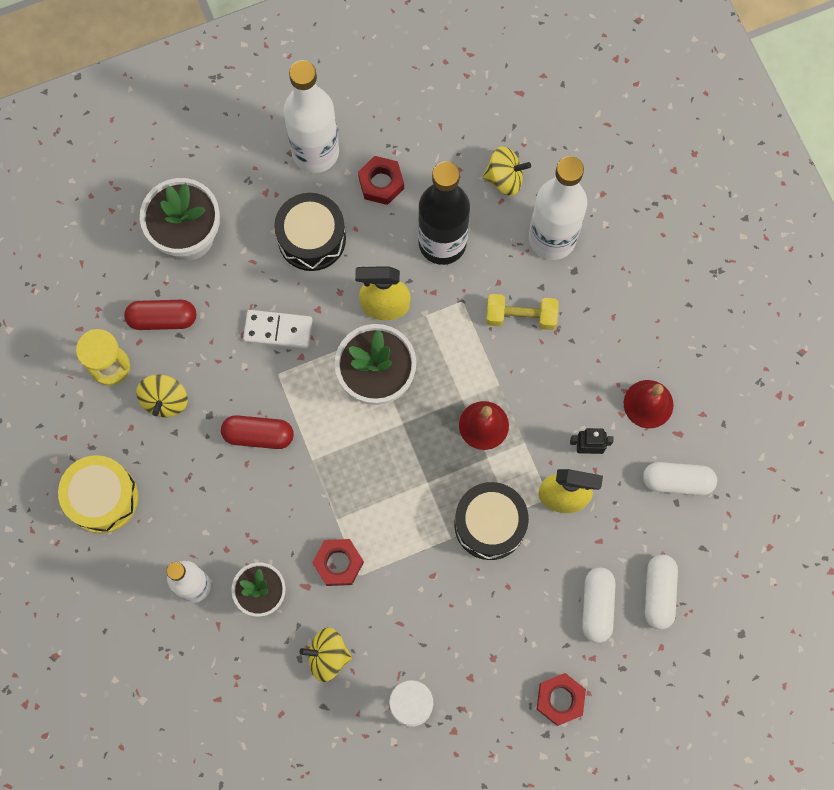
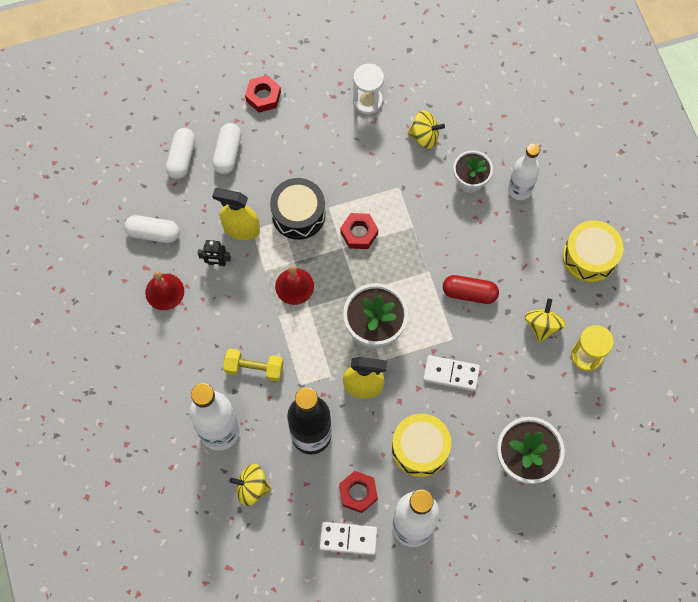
camera: 175 degrees left, 5 degrees down
red capsule [124,300,196,330] -> none
black drum [274,193,346,271] -> yellow drum [392,414,451,477]
red nut [312,539,364,586] -> red nut moved to [340,213,378,249]
none -> white domino [320,522,377,555]

